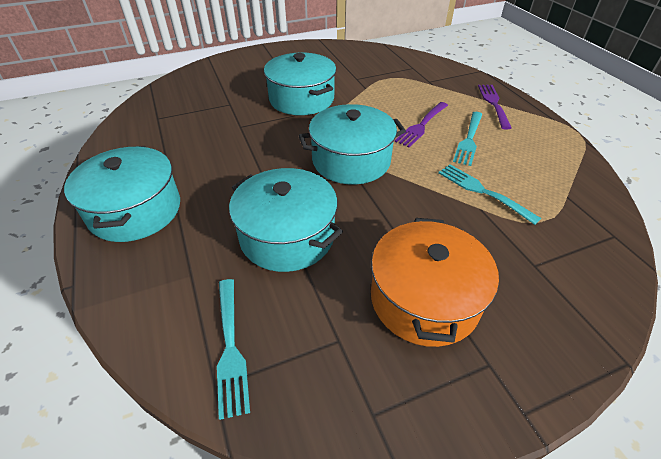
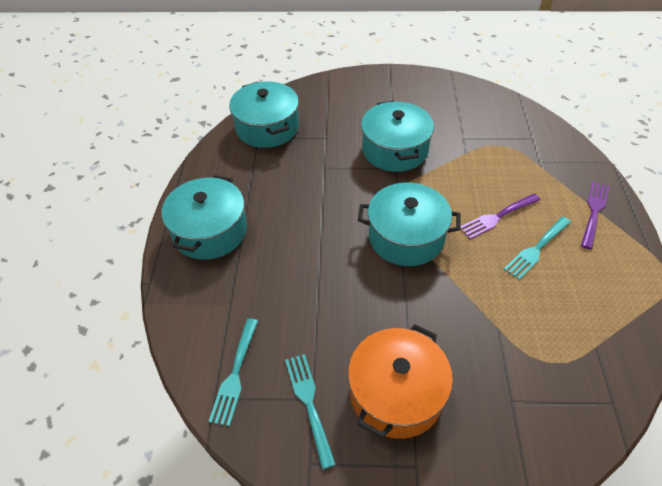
camera: 25 degrees right, 5 degrees up
turquoise pot [229,168,343,272] -> turquoise pot moved to [229,81,299,148]
turquoise fork [438,164,541,225] -> turquoise fork moved to [285,354,336,469]

